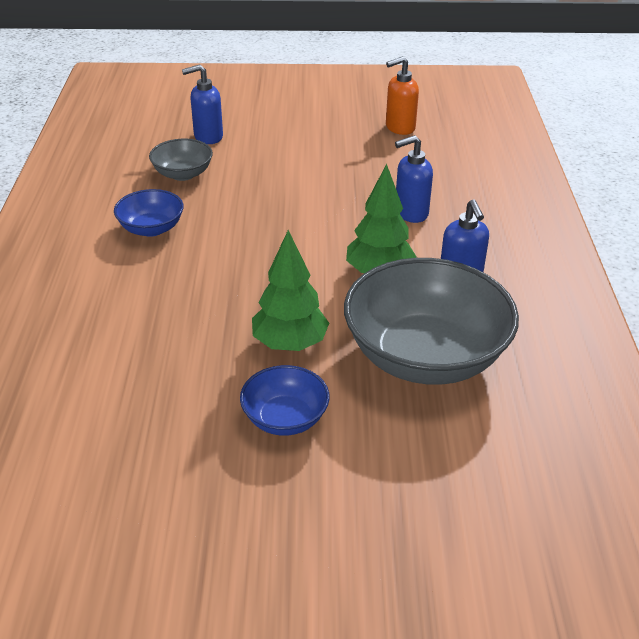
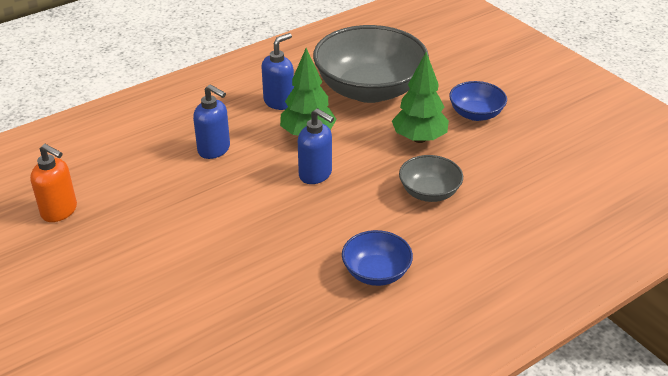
camera: 125 degrees left, 0 degrees up
grey bowl [149,139,213,181] -> grey bowl moved to [399,155,463,202]
blue soap dispenser [182,64,223,144] -> blue soap dispenser moved to [298,108,334,184]

